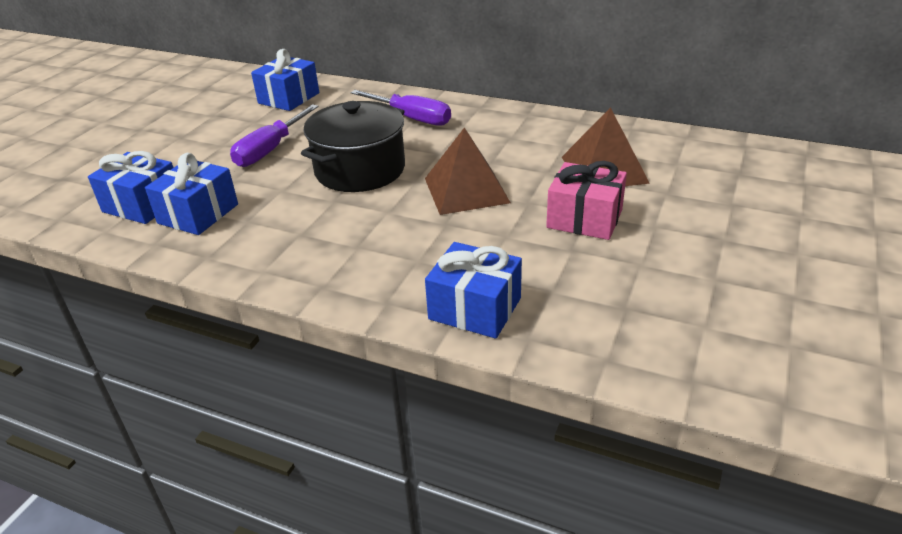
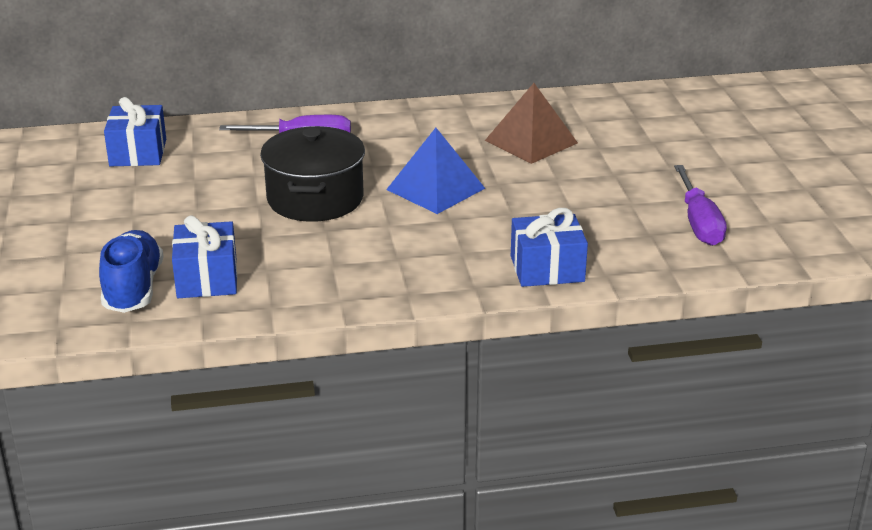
camera: 35 degrees left, 5 degrees down
blue gift [88,151,173,224] -> blue shoe [99,230,164,313]
purple screwdriver [230,104,319,167] -> purple screwdriver moved to [674,165,727,246]
brown pyramid [425,127,511,215] -> blue pyramid [386,128,485,214]
pink gift [546,161,627,240] -> none

